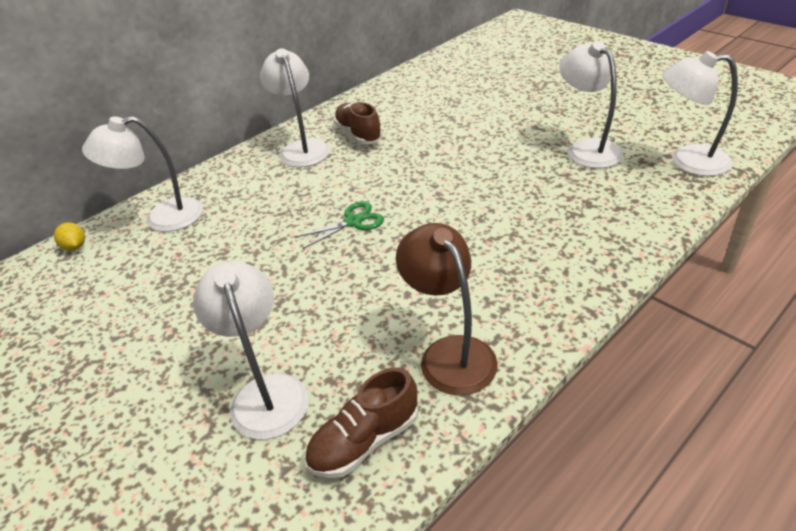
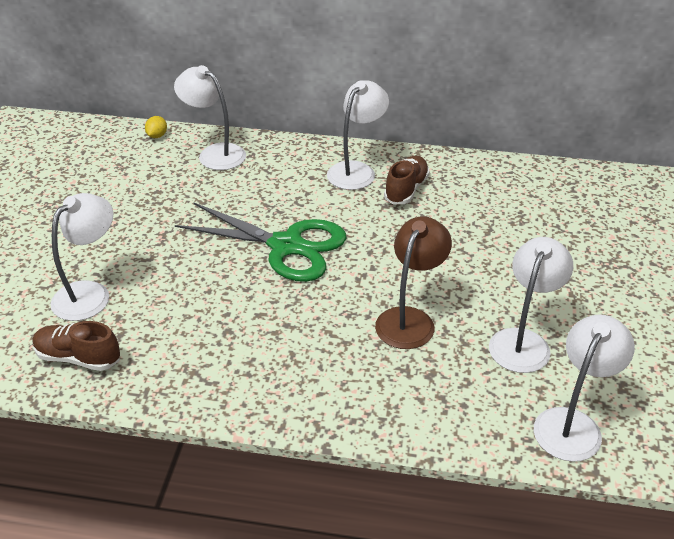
camera: 50 degrees right, 0 degrees up
green scissors [295,201,384,249] -> green scissors [175,203,347,282], size x2.15
brown lamp [396,223,498,396] -> brown lamp moved to [375,216,452,349]
white lamp [662,51,738,176] -> white lamp turned 60 degrees clockwise [534,314,635,462]

